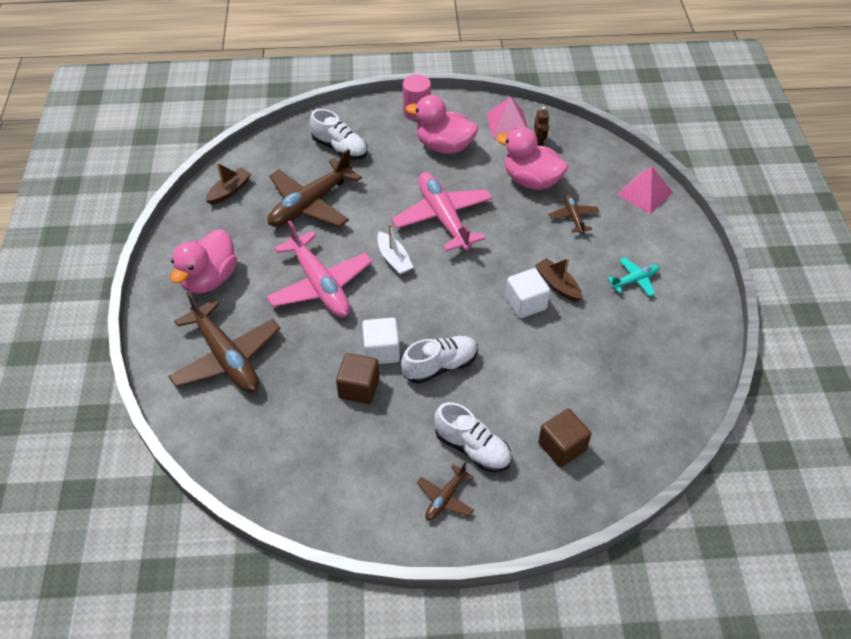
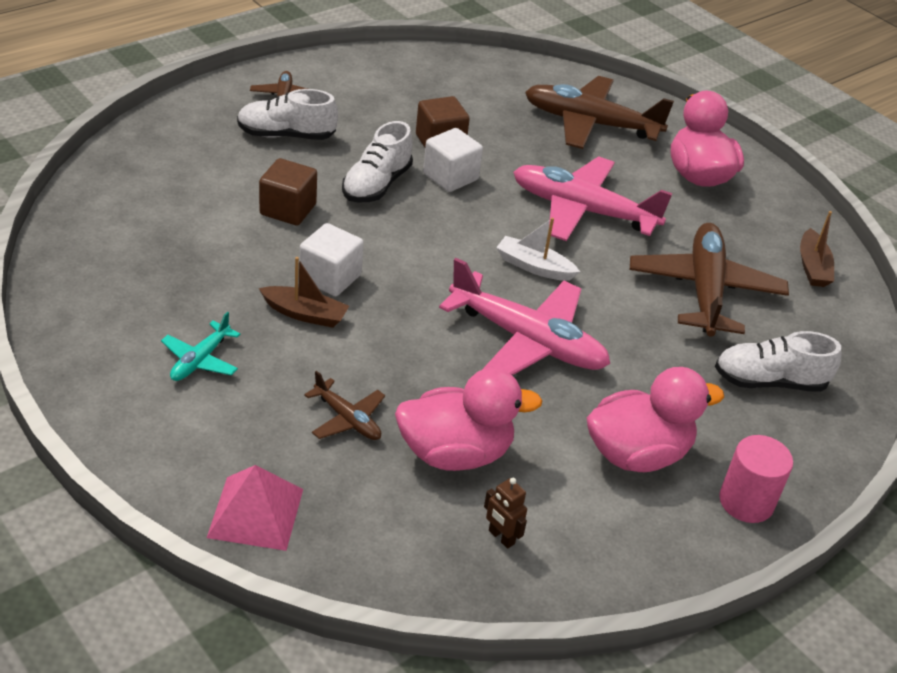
camera: 140 degrees right, 10 degrees down
pink pyramid [486,97,528,138] -> none
brown cube [538,409,591,467] -> brown cube moved to [259,158,317,226]

